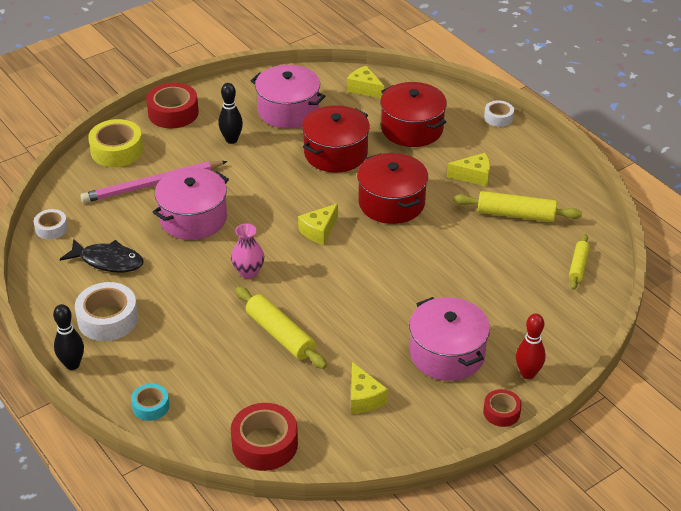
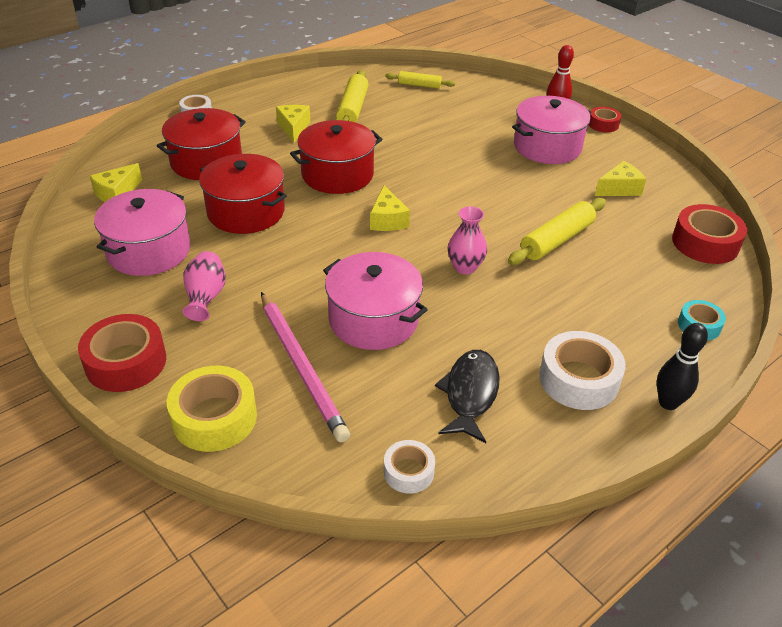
camera: 95 degrees left, 0 degrees up
black bowling pin [218,83,243,144] -> pink vase [183,251,226,321]
yellow cheese [298,203,338,245] -> yellow cheese turned 45 degrees clockwise [370,185,410,231]

